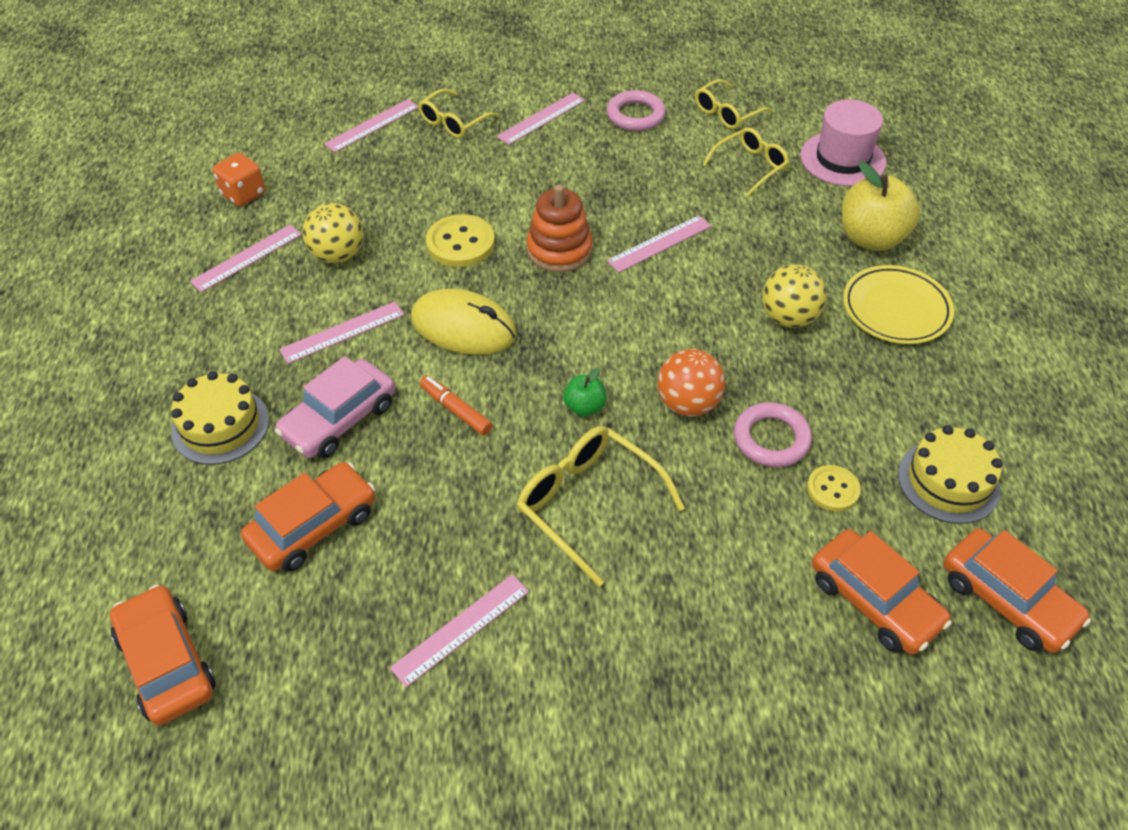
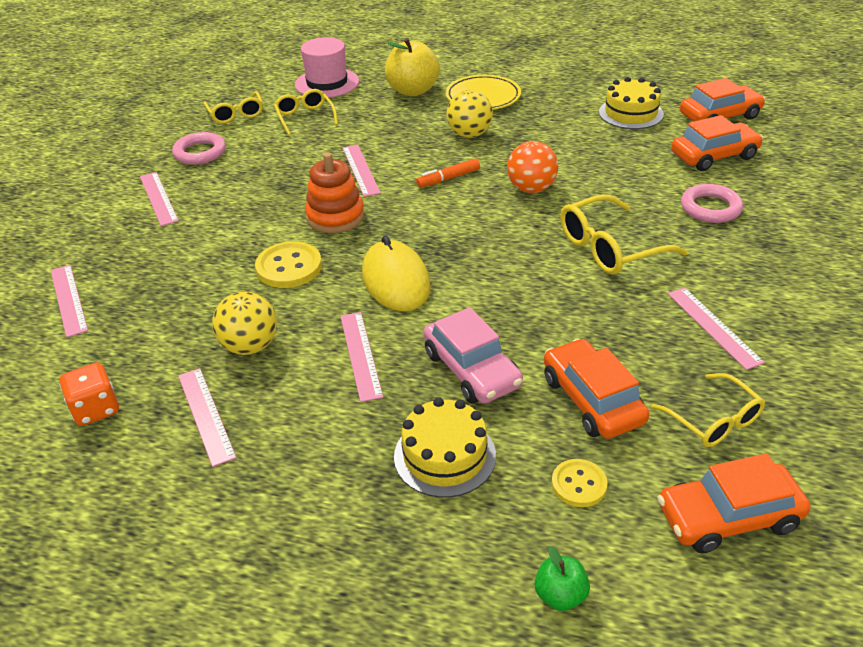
camera: 70 degrees left, 10 degrees down
yellow mouse [411,288,517,355] -> yellow mouse turned 60 degrees counterclockwise [362,235,431,311]
yellow glasses [418,89,500,138] -> yellow glasses moved to [651,373,765,447]
orange marker [419,376,493,436] -> orange marker moved to [416,158,480,187]
green apple [563,368,607,416] -> green apple moved to [535,546,590,611]
pink ring [734,402,812,467] -> pink ring moved to [681,184,743,223]
yellow button [807,465,861,512] -> yellow button moved to [551,459,608,507]

